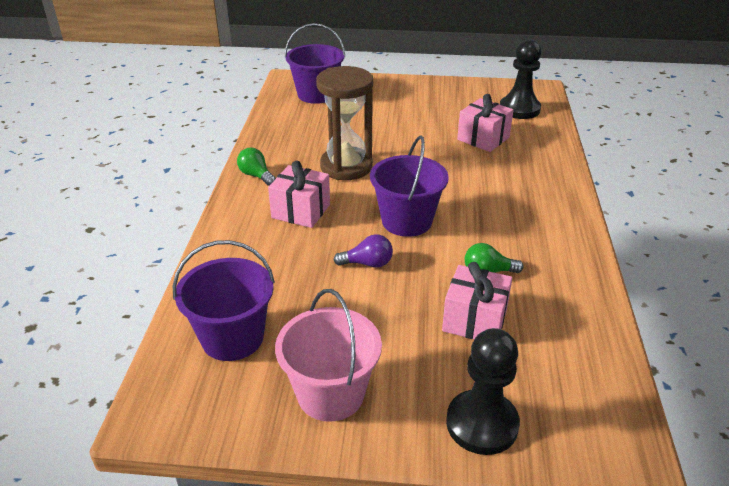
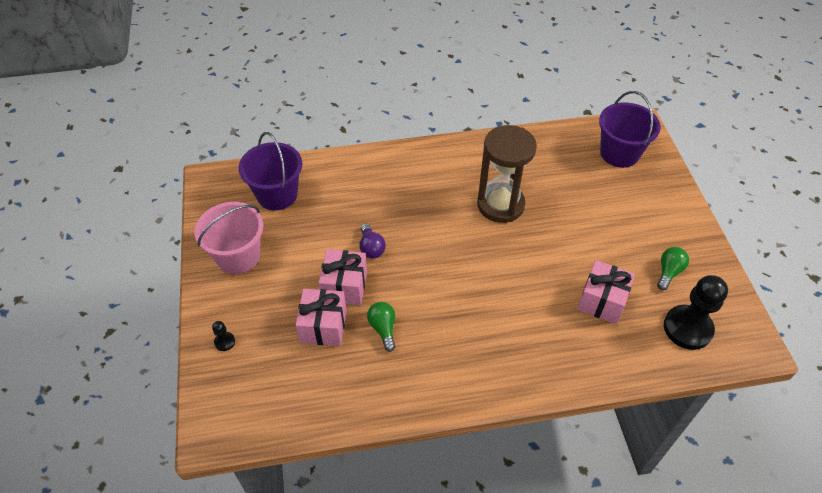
camera: 75 degrees right, 15 degrees up
green light bulb [237,148,276,186] -> green light bulb moved to [657,247,689,290]
pink gift [268,161,330,228] -> pink gift moved to [318,249,367,305]
purple bucket [370,135,449,237] -> none
black pawn [446,328,520,455] -> black pawn [212,321,235,351], size x0.42

